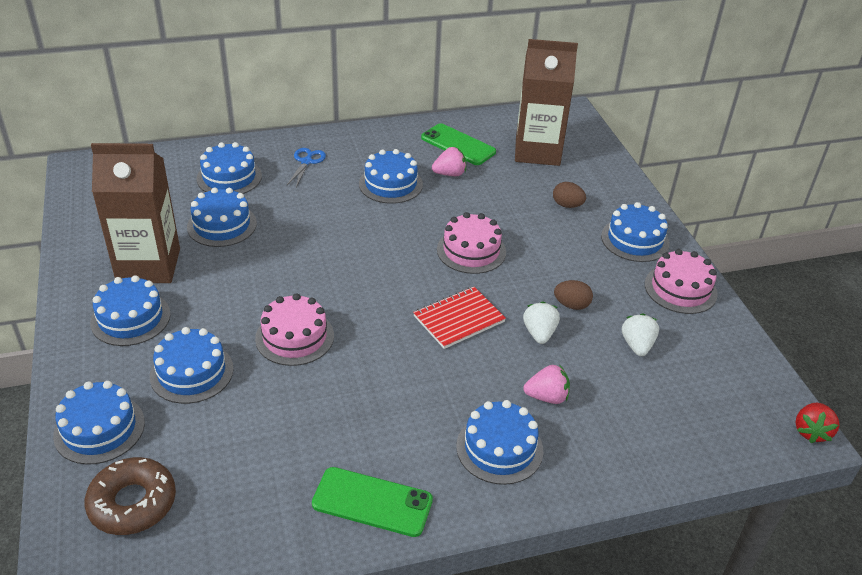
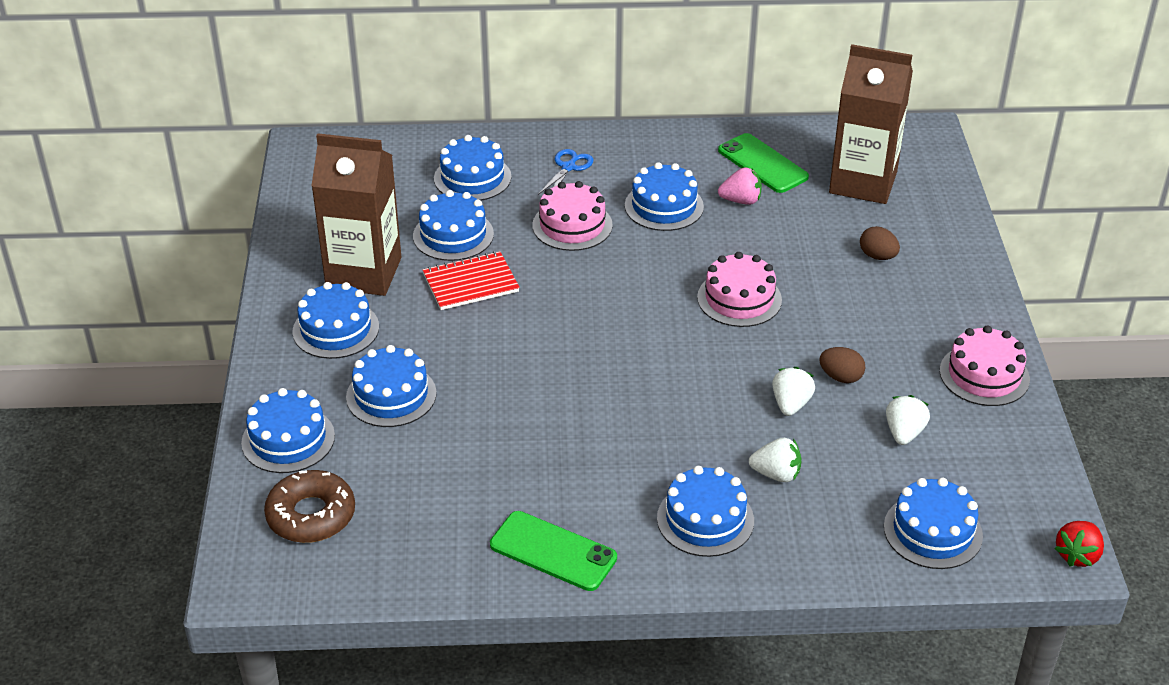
camera: 15 degrees right, 0 degrees up
pink cake [255,293,334,366] -> pink cake moved to [532,181,613,251]
red notebook [413,287,506,349] -> red notebook moved to [423,251,520,310]
pink strawberry [523,365,570,404] -> white strawberry [749,438,802,482]
blue cake [601,202,670,262] -> blue cake moved to [884,478,983,569]

